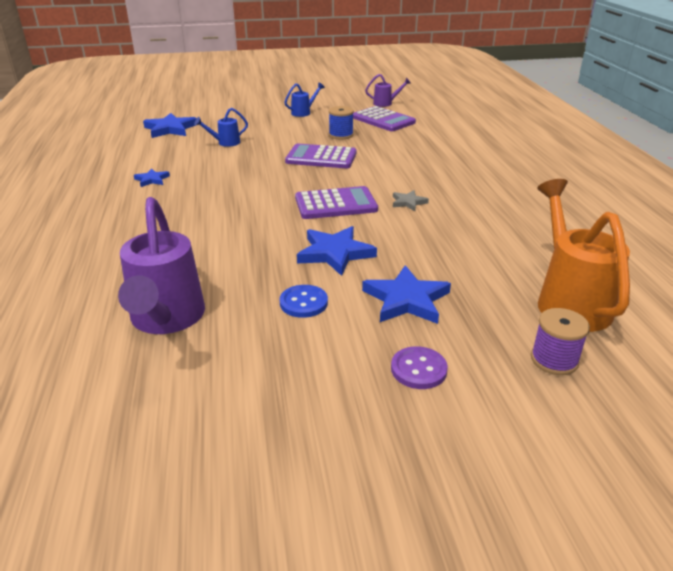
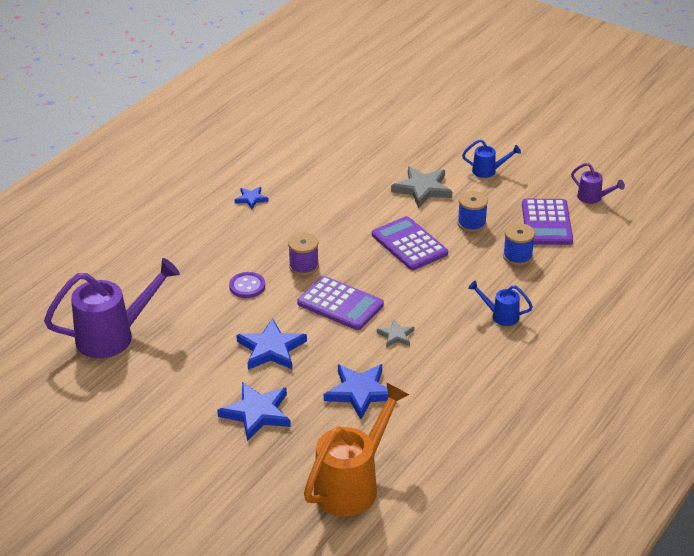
camera: 45 degrees right, 5 degrees up
purple watering can [118,197,205,334] -> purple watering can turned 150 degrees counterclockwise [44,258,180,358]
blue star [143,113,197,138] -> blue star moved to [324,364,389,419]
blue watering can [194,108,248,147] -> blue watering can moved to [468,280,533,326]
blue button [280,285,328,318] -> none
purple button [391,346,448,389] -> purple button moved to [229,272,265,298]
purple spool [531,308,590,375] -> purple spool moved to [288,233,319,276]
none -> grey star [391,166,452,208]
none -> blue spool [503,223,535,266]

